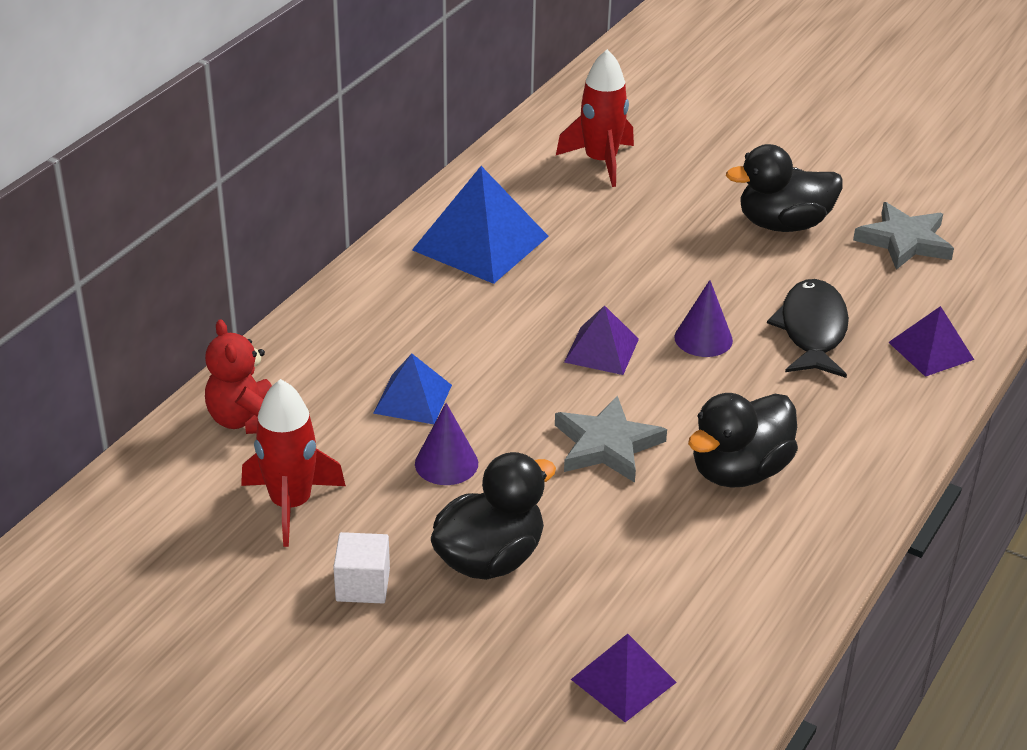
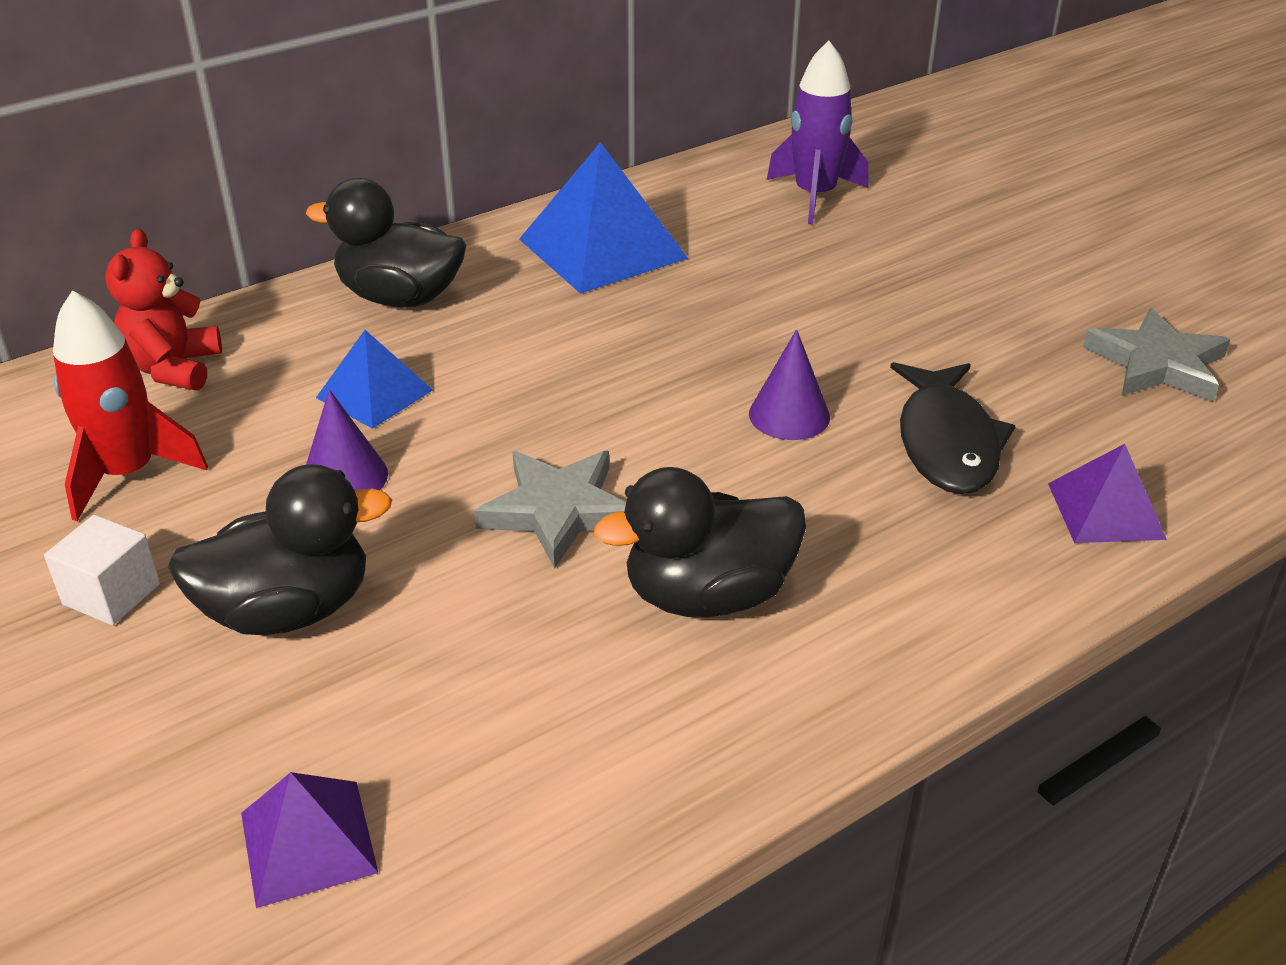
camera: 25 degrees right, 0 degrees up
red rocket [556,49,634,187] -> purple rocket [767,41,869,225]
purple pyramid [564,305,639,375] -> none
black duck [726,144,843,232] -> black duck moved to [306,178,466,307]
black fish [767,279,849,378] -> black fish turned 150 degrees clockwise [890,362,1015,494]

